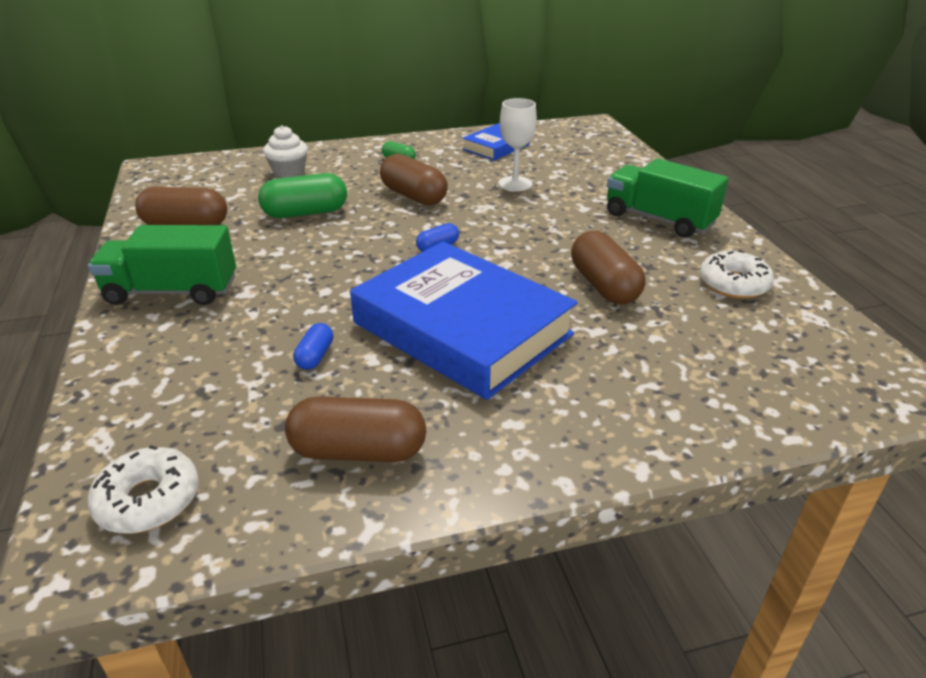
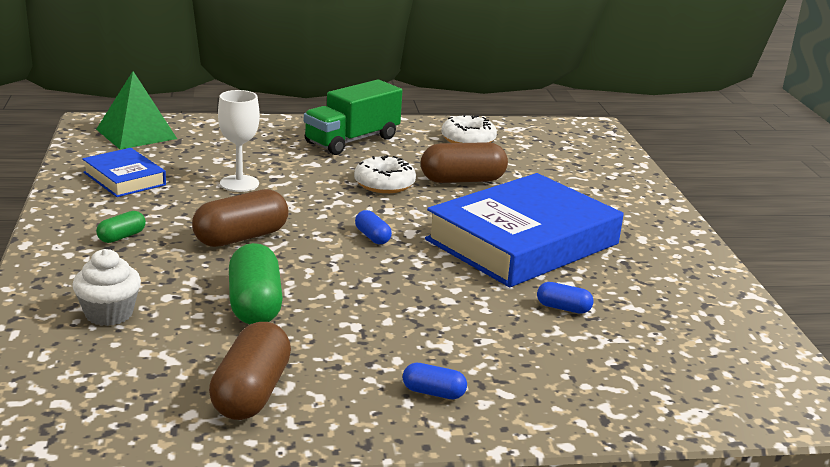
camera: 85 degrees left, 10 degrees down
white donut [87,445,199,534] -> white donut moved to [354,155,416,193]
green truck [88,225,236,305] -> blue capsule [403,363,467,399]
brown capsule [285,396,426,462] -> none
none -> green pyramid [96,71,177,149]

